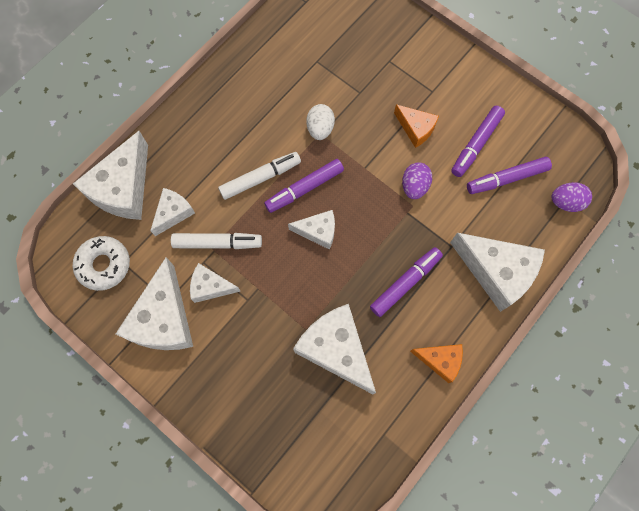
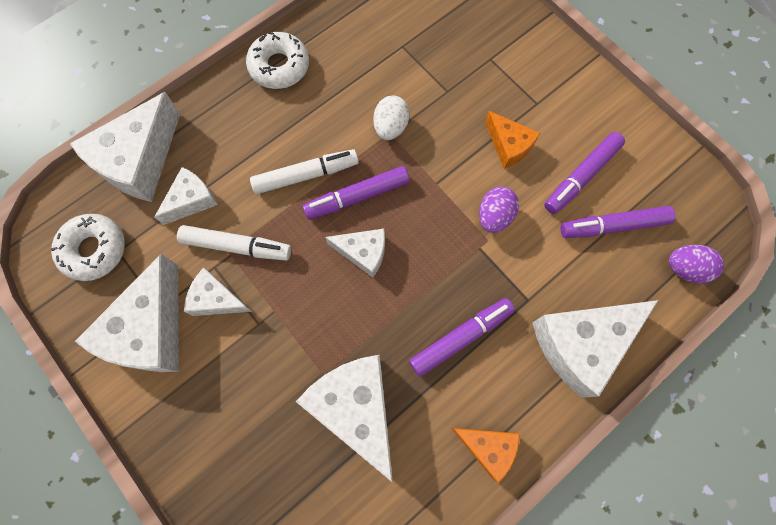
camera: 10 degrees right, 0 degrees up
white cheese [450,233,545,312] -> white cheese turned 105 degrees clockwise [532,300,658,398]
none -> white donut [246,32,309,89]

